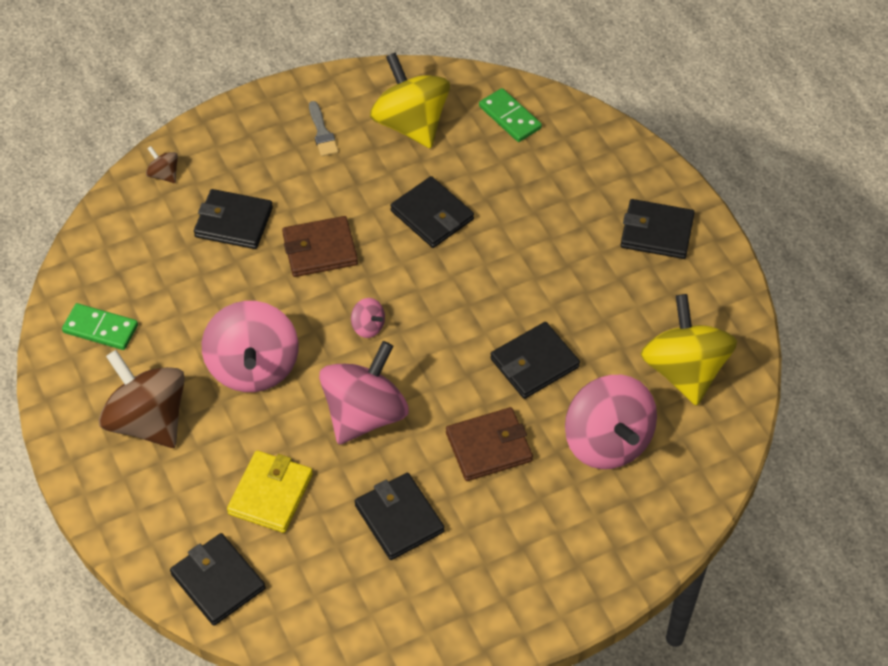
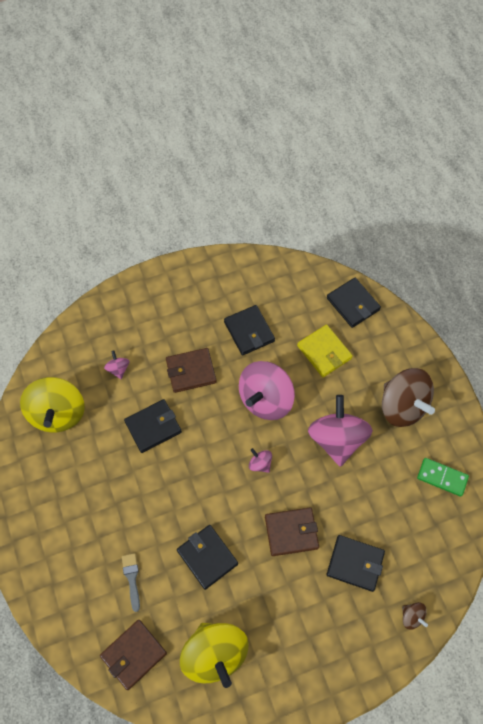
camera: 175 degrees left, 10 degrees up
yellow wallet [227,450,313,533] -> yellow wallet turned 60 degrees counterclockwise [297,325,353,377]
grey brush [309,101,339,156] -> grey brush moved to [122,553,140,612]
green domino [479,88,542,142] -> brown wallet [100,620,167,690]
pink spinning top [565,375,657,469] -> pink spinning top [104,351,129,379], size x0.43
black wallet [621,199,695,259] -> none

